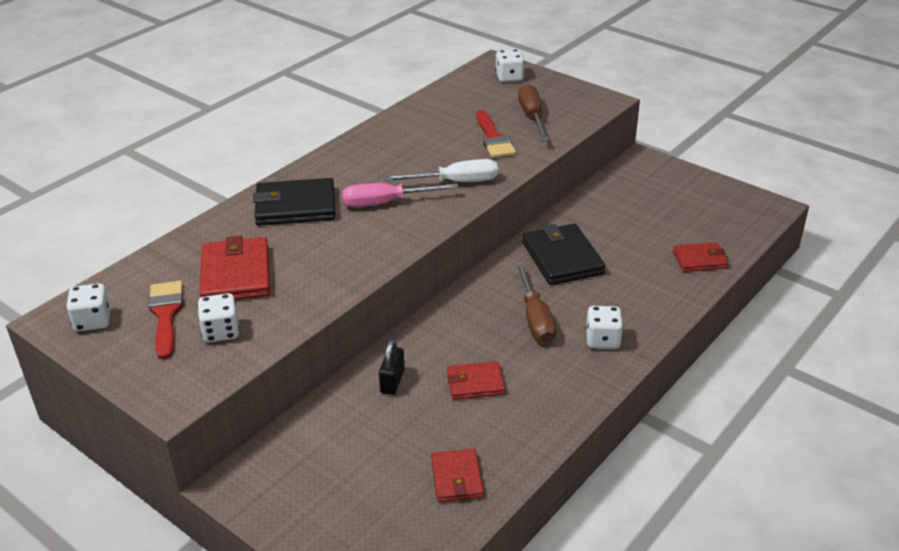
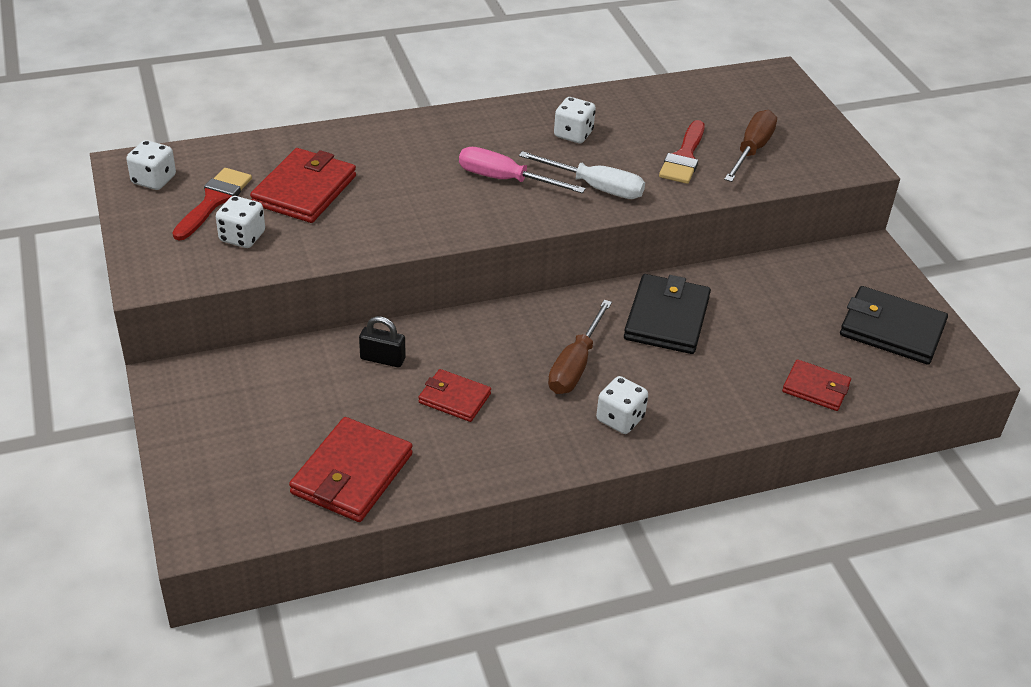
camera: 30 degrees right, 5 degrees up
black wallet [253,178,336,225] -> black wallet moved to [840,286,948,365]
black padlock [379,340,405,395] -> black padlock turned 60 degrees clockwise [359,316,406,367]
red wallet [431,449,484,502] -> red wallet [289,417,413,522], size x1.66
white dice [495,49,524,82] -> white dice moved to [554,97,596,143]

